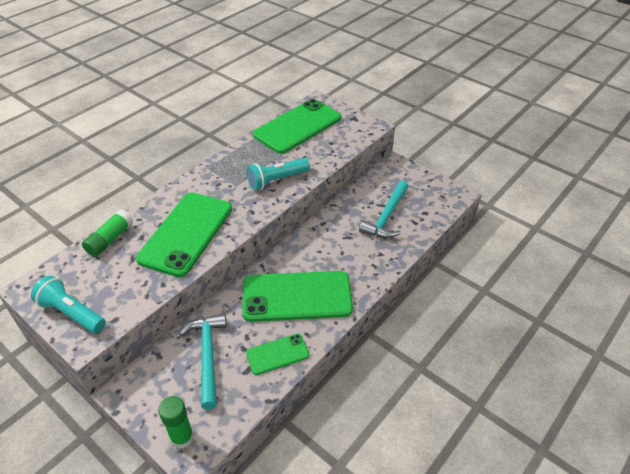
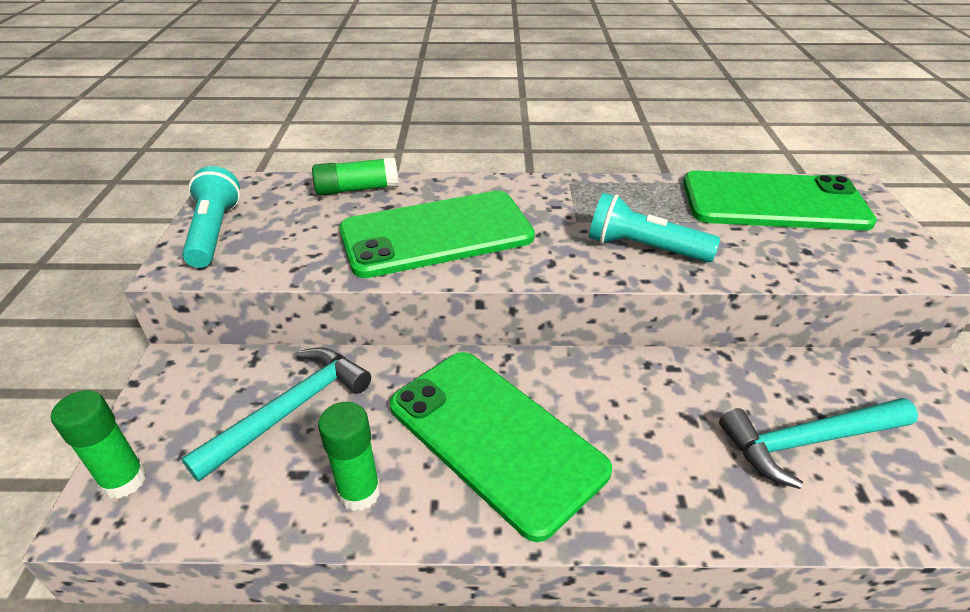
camera: 50 degrees right, 5 degrees down
green phone [246,334,309,375] -> green glue stick [318,402,380,511]

